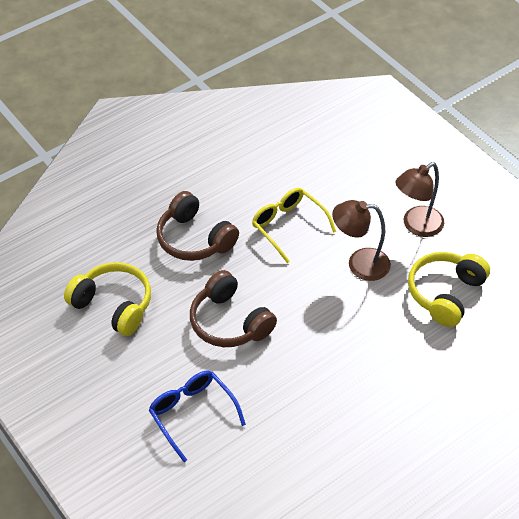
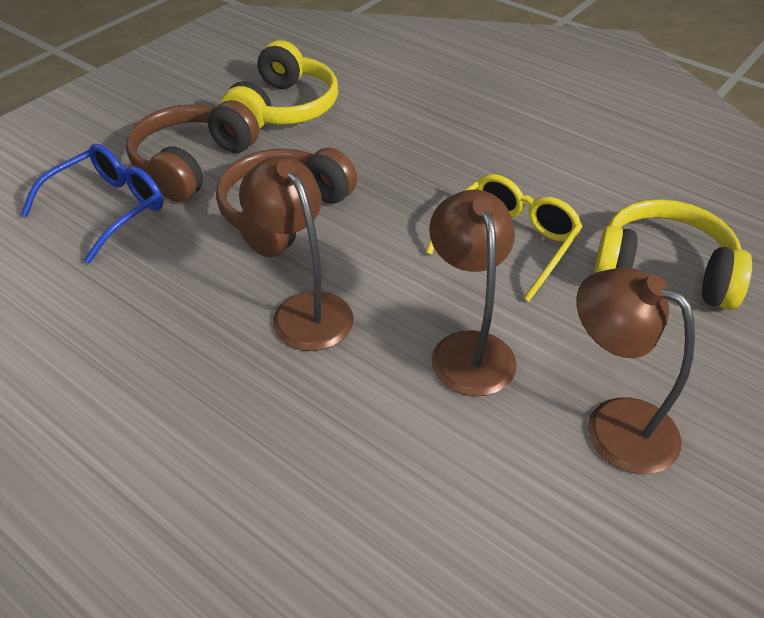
camera: 75 degrees right, 5 degrees down
brown headphones [156,191,239,261] -> brown headphones moved to [126,100,259,202]
yellow headphones [408,252,490,327] -> yellow headphones moved to [593,199,752,310]
none -> brown lamp [239,156,354,351]

